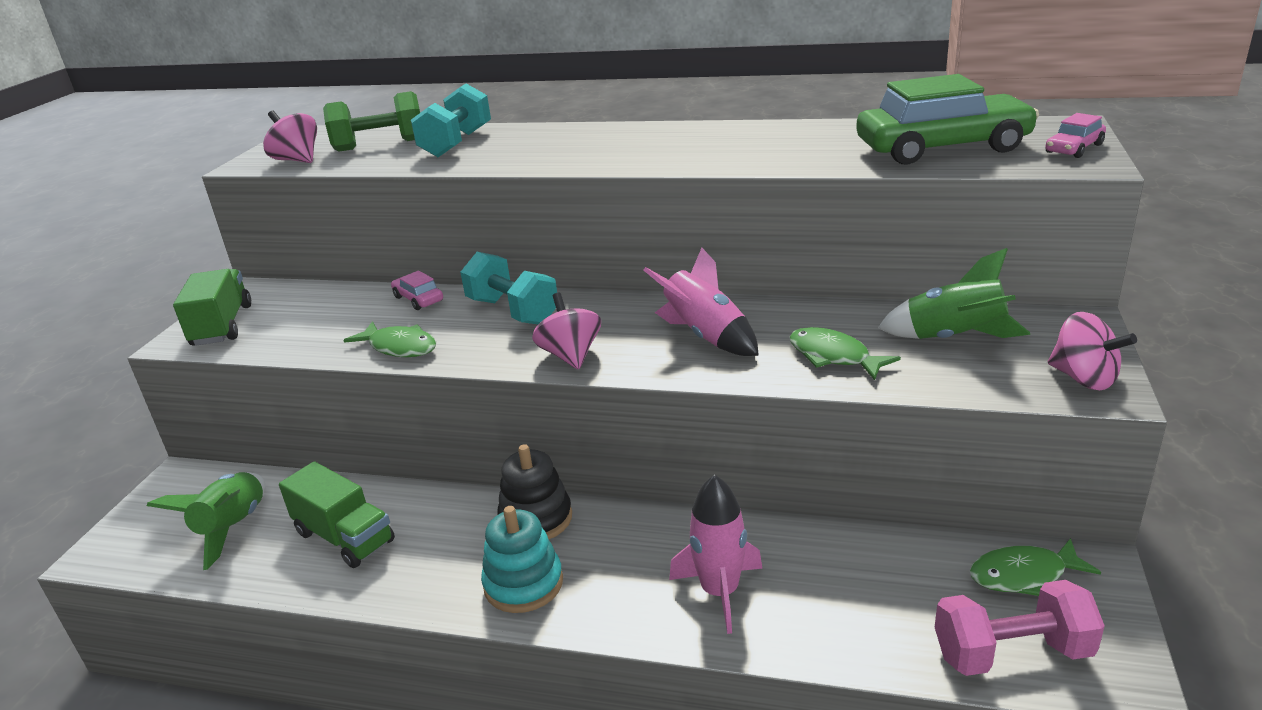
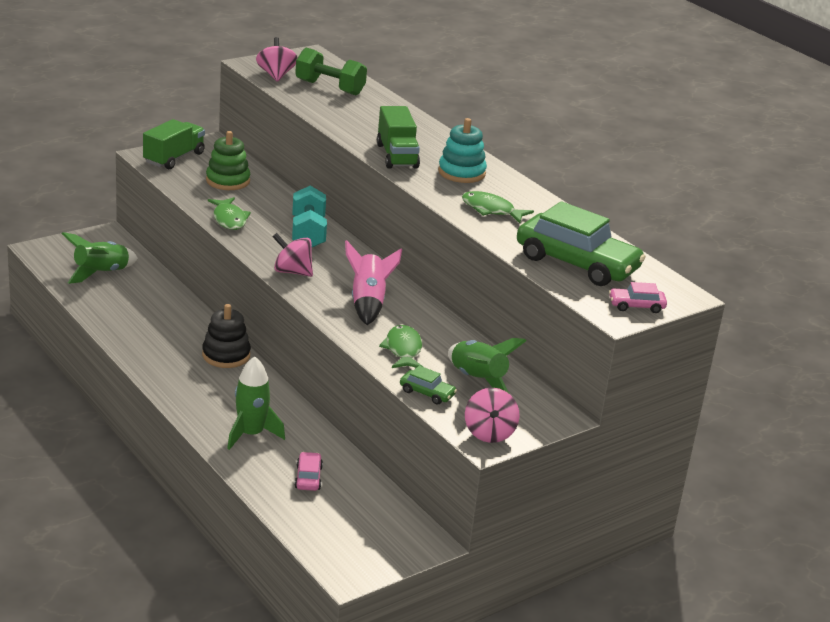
camera: 35 degrees right, 0 degrees up
green truck [279,462,395,568] -> green truck moved to [377,106,420,169]
pink car [391,271,443,310] -> pink car moved to [295,452,323,491]
turquoise dumbbell [411,84,491,157] -> none
turquoise stacking toy [481,506,563,613] -> turquoise stacking toy moved to [438,118,487,183]
pink spinning top [532,293,601,369] -> pink spinning top turned 90 degrees counterclockwise [273,233,313,277]
pink rocket [669,474,763,634] -> green rocket [227,356,285,450]
pink dumbbell [935,580,1105,676] -> none
green fish [970,538,1101,596] -> green fish moved to [462,191,534,223]
none -> green stacking toy [206,131,250,190]
none -> green car [400,365,457,405]

